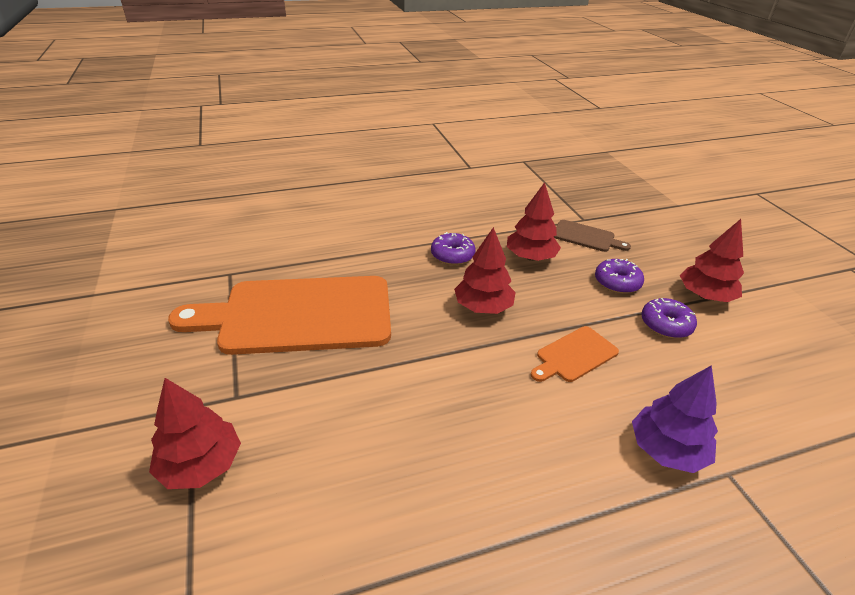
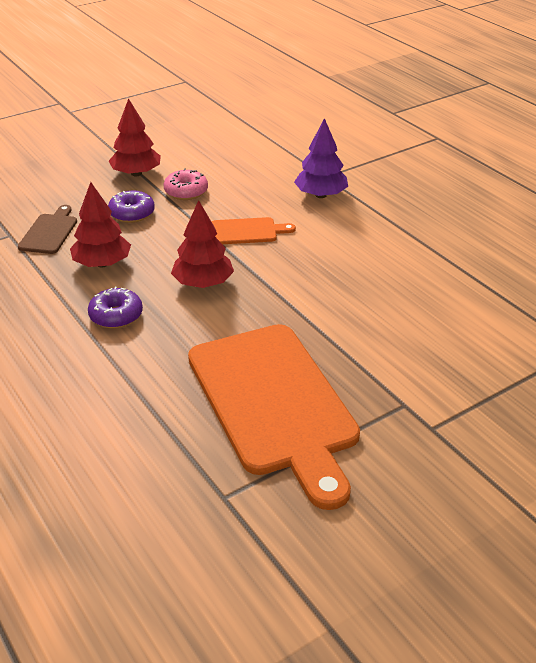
camera: 105 degrees left, 0 degrees up
red tree [149,378,241,489] -> none
orange cutting board [531,326,619,382] -> orange cutting board turned 45 degrees counterclockwise [212,217,296,244]
purple donut [641,298,697,338] -> pink donut [164,168,208,200]

